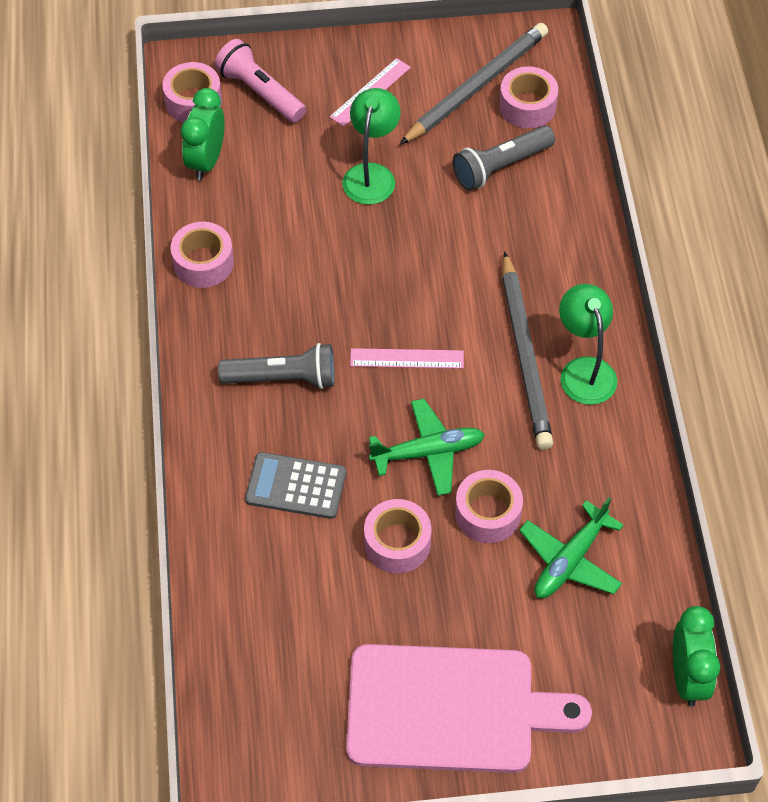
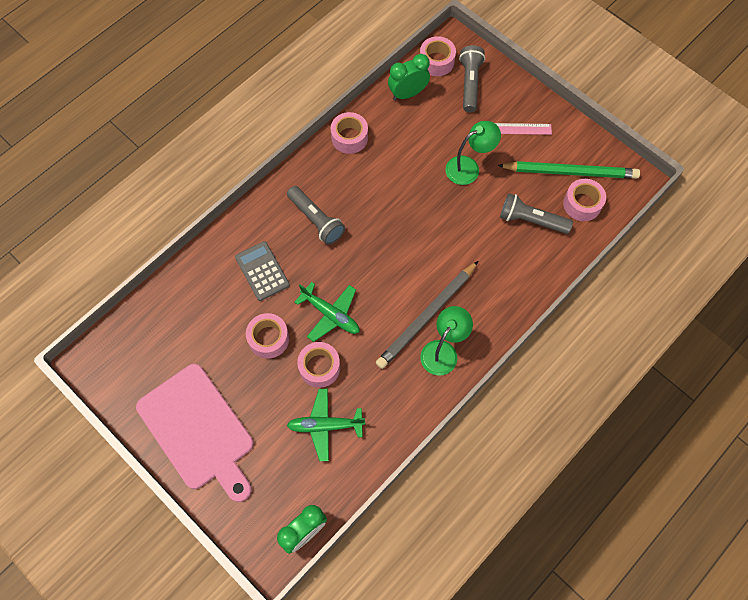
camera: 50 degrees right, 10 degrees up
pink flashlight [215,39,306,123] -> grey flashlight [459,45,485,112]
pink ruler [350,348,464,369] -> none
grey pencil [400,23,548,145] -> green pencil [497,161,640,179]

